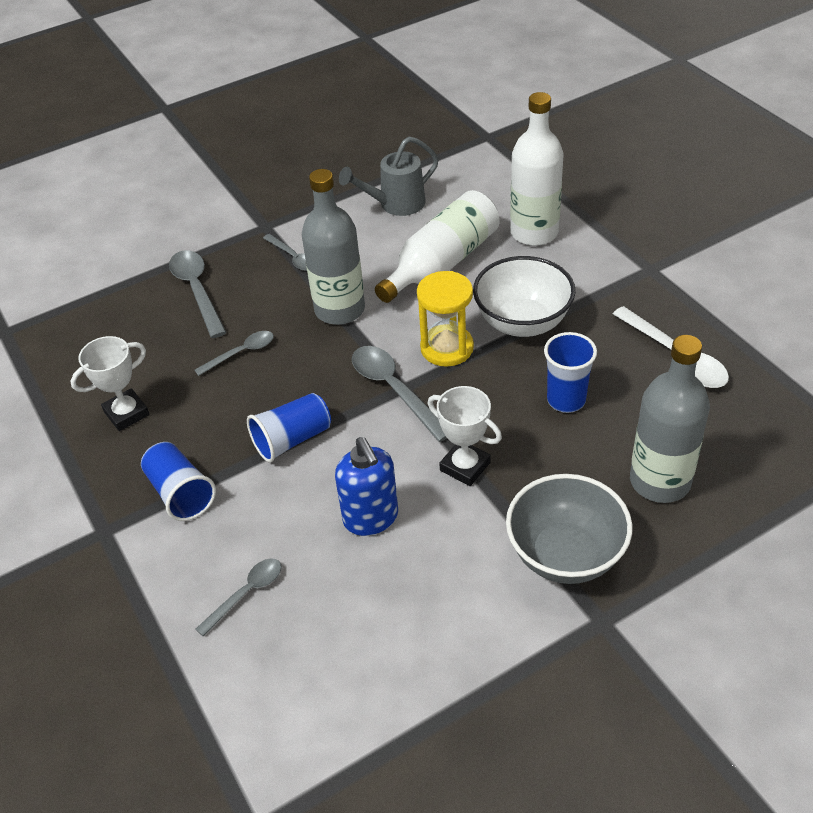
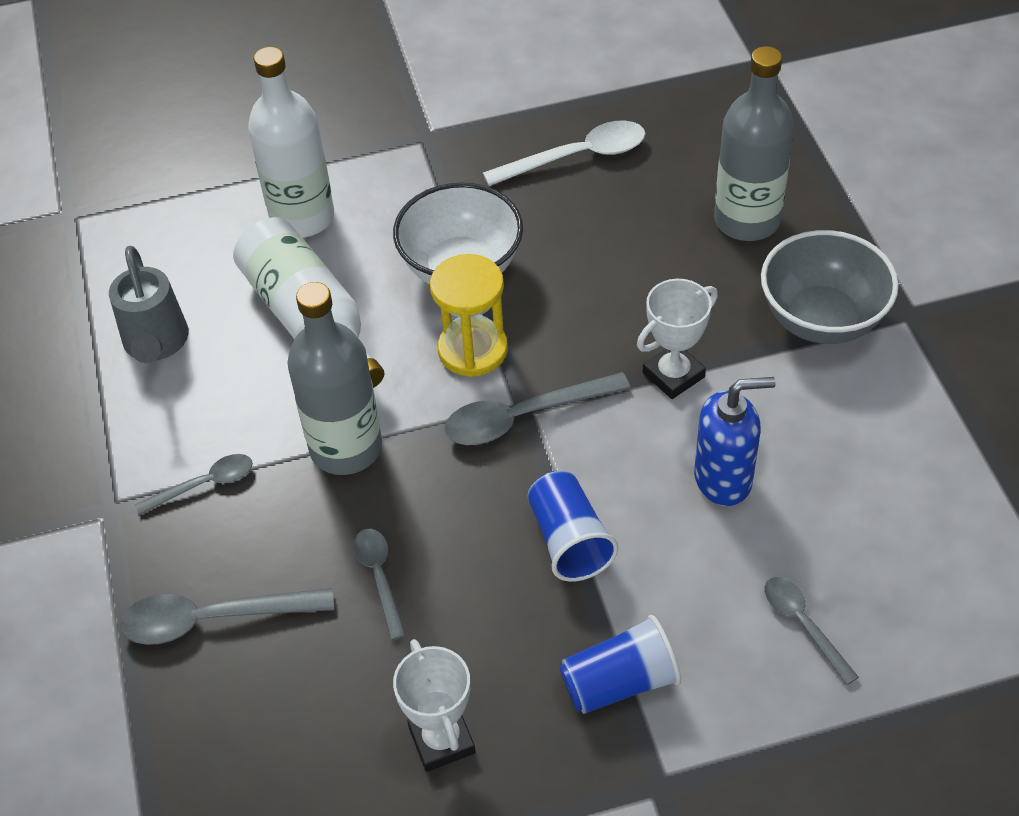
camera: 75 degrees left, 5 degrees up
blue cup [544,332,597,413] -> none

